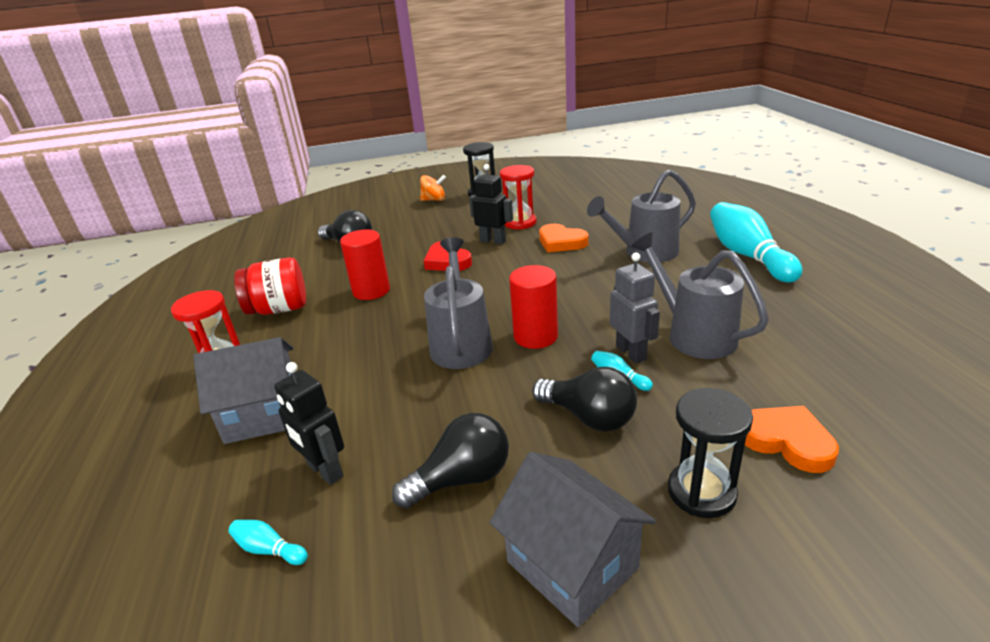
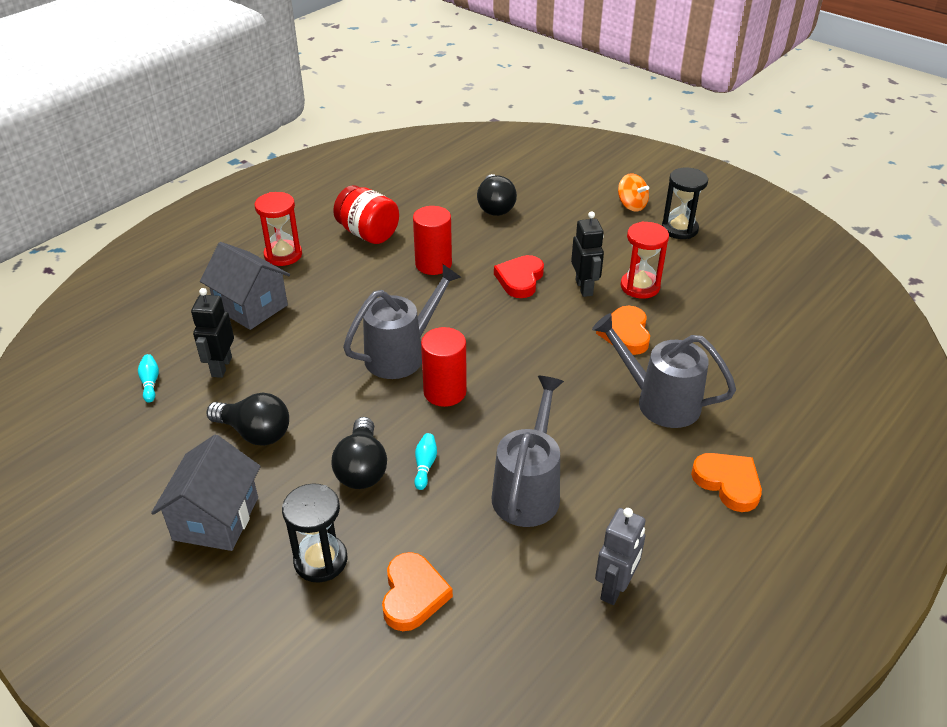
camera: 50 degrees right, 10 degrees up
grey robot [610,253,660,364] -> grey robot moved to [595,508,645,605]
turquoise bowling pin [710,202,802,283] -> orange heart [691,453,762,512]

